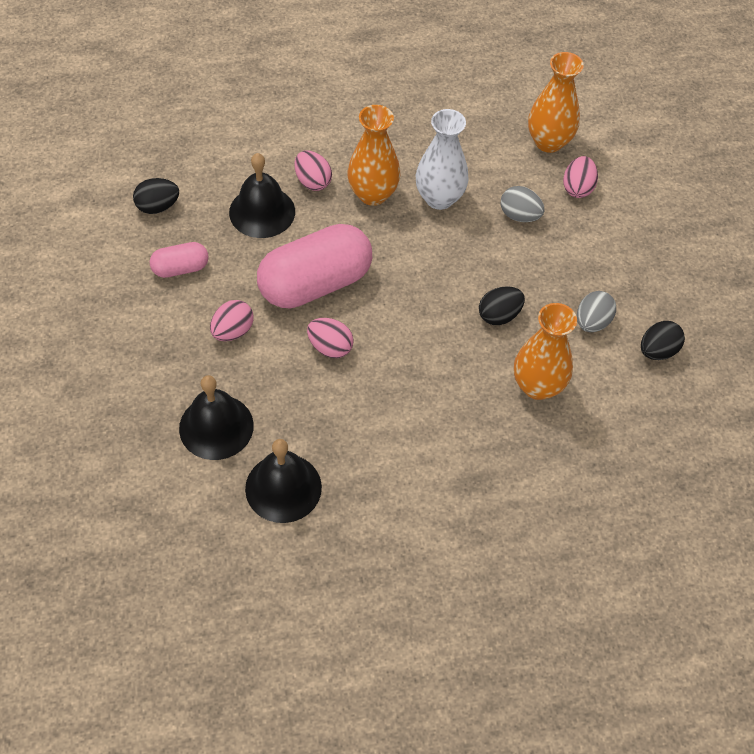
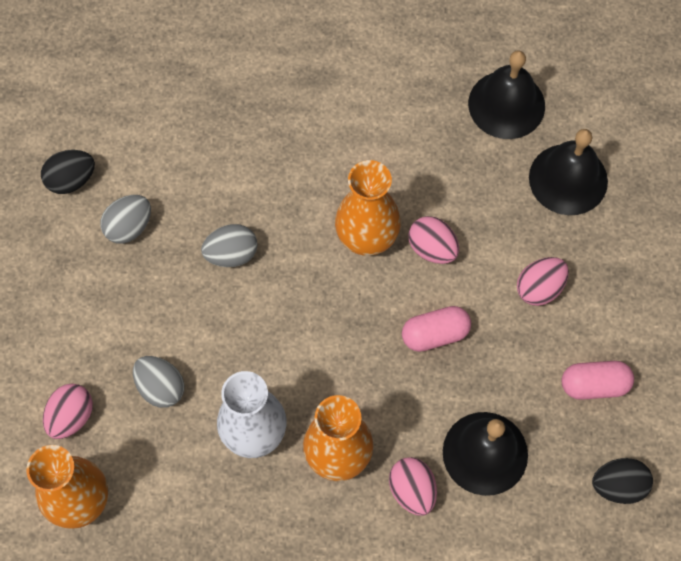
camera: 165 degrees left, 10 degrees up
pink capsule [257,224,372,309] -> pink capsule [402,306,471,352], size x0.49
black egg [479,286,525,325] -> grey egg [201,224,258,267]
orange vase [514,303,577,400] -> orange vase moved to [335,160,401,256]

